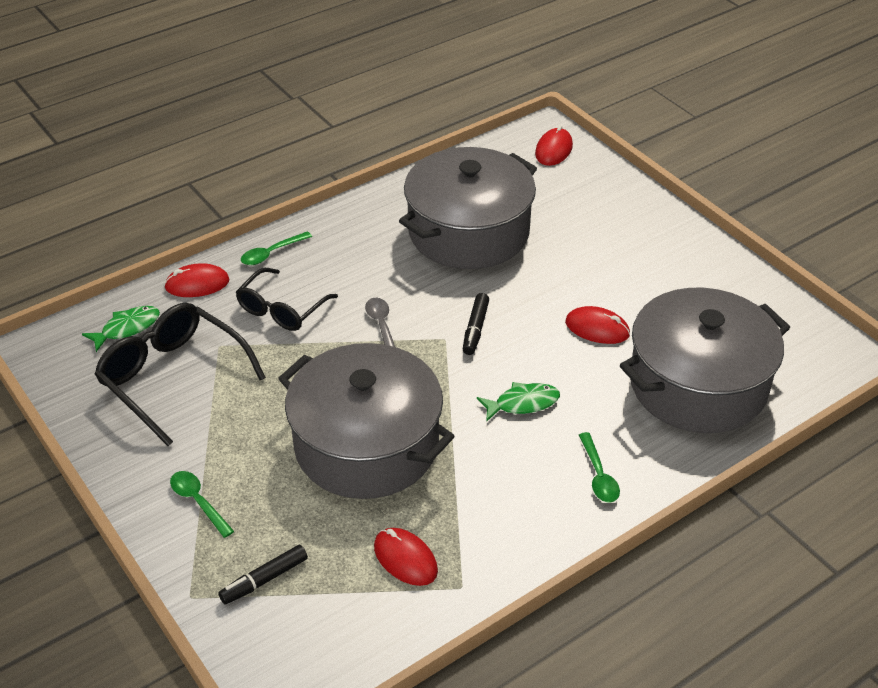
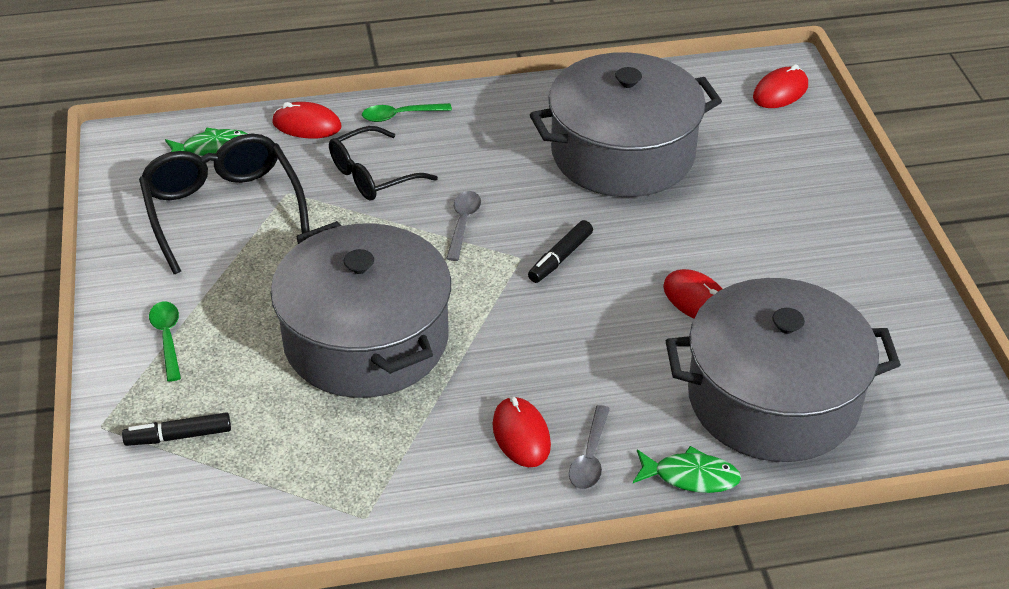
camera: 25 degrees right, 0 degrees up
red mouse [374,528,438,586] -> red mouse moved to [492,397,551,467]
green fish [477,382,560,422] -> green fish moved to [633,446,741,493]
green spoon [579,432,620,502] -> grey spoon [569,405,610,489]

